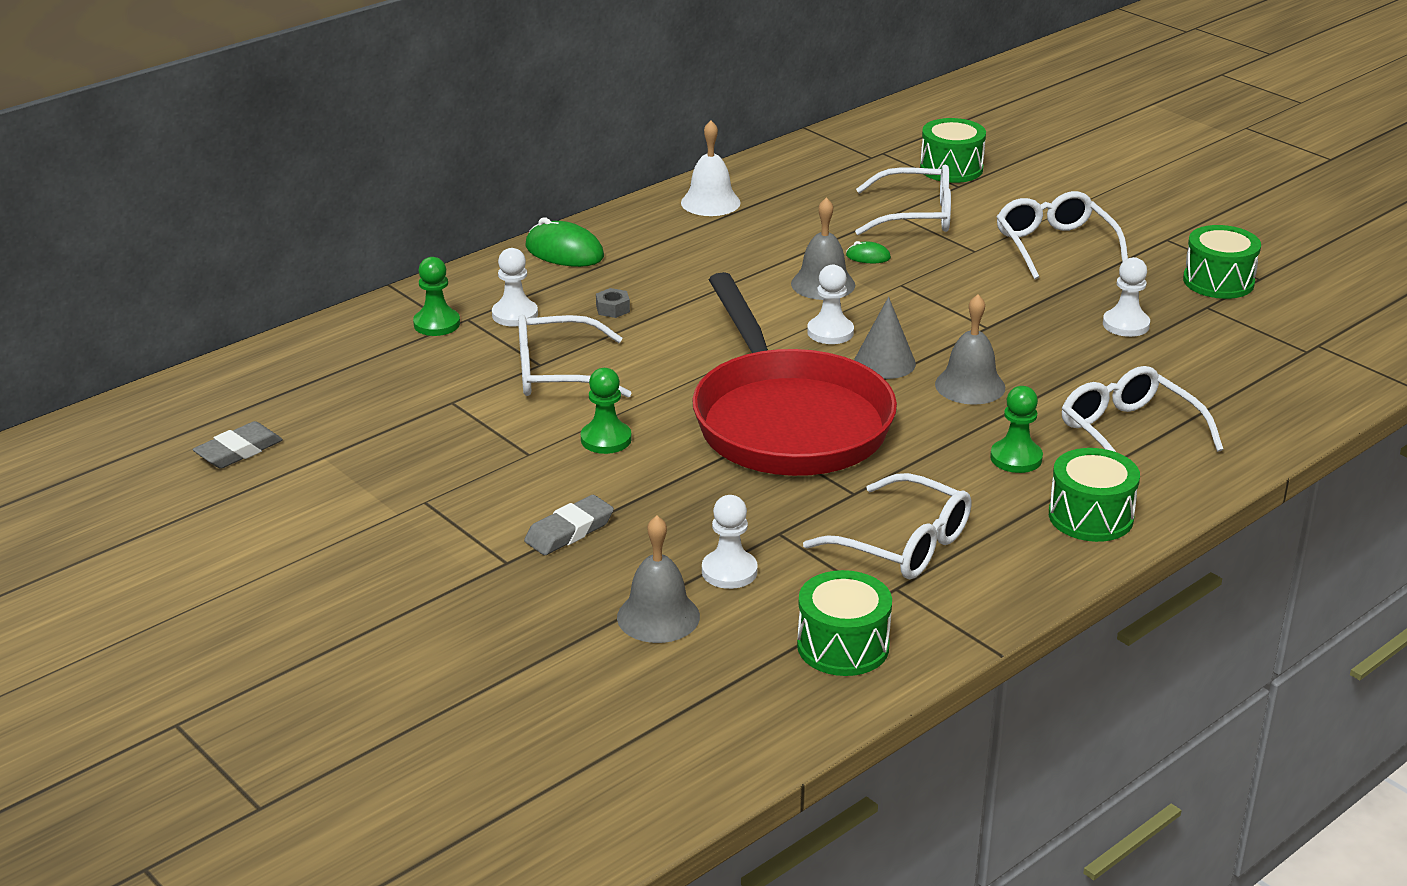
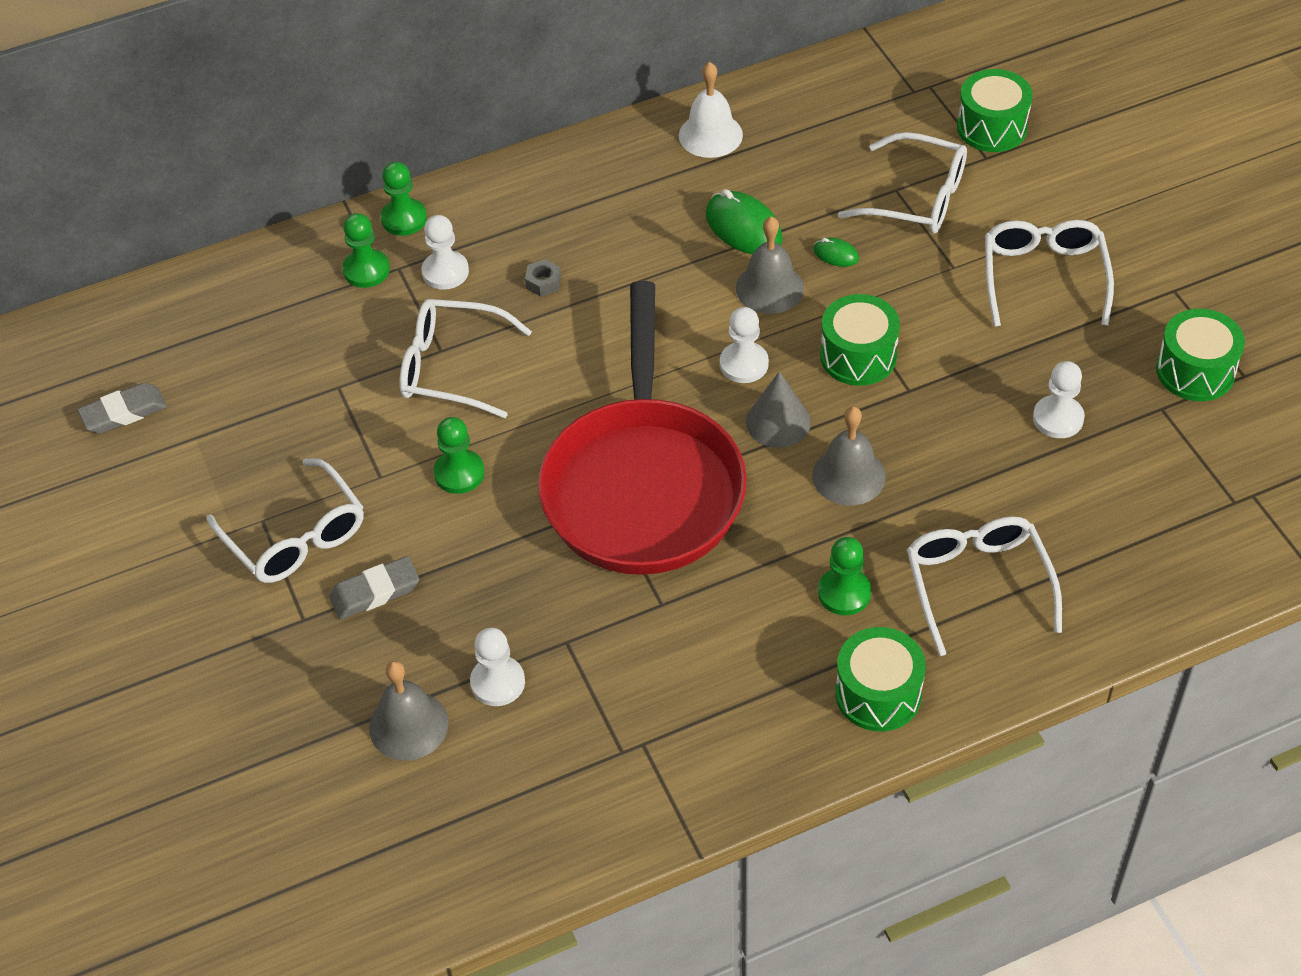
camera: 20 degrees right, 20 degrees up
green mouse [526,218,604,267] -> green mouse moved to [706,189,783,254]
green drum [797,570,892,676] -> green drum moved to [820,294,900,386]
white glasses [803,473,971,579] -> white glasses moved to [207,458,364,583]
none -> green pawn [380,162,427,236]

